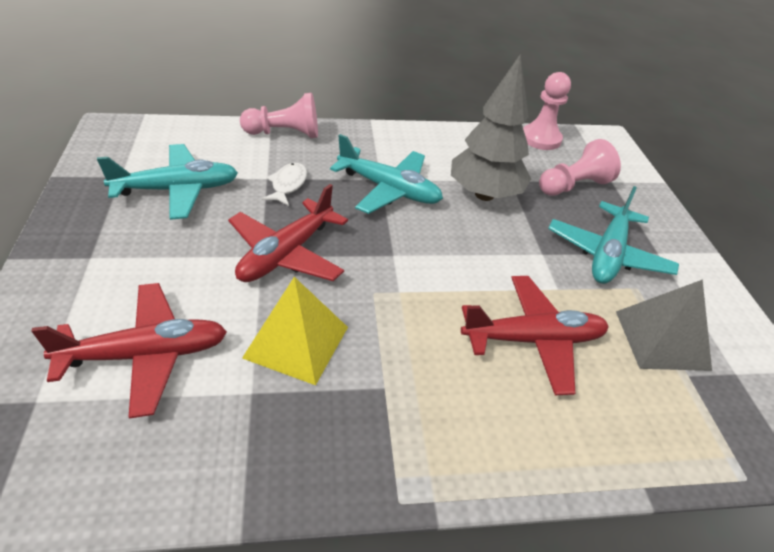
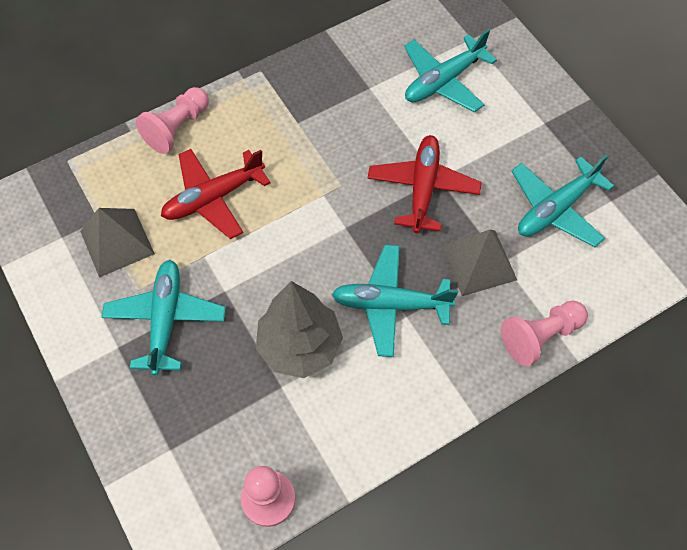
camera: 160 degrees right, 20 degrees up
red plane [32,283,227,419] -> turquoise plane [404,29,497,112]
yellow pyramid [242,277,348,385] -> none
white fish [262,163,307,206] -> grey pyramid [442,229,517,296]
pink pawn [539,139,621,196] -> pink pawn moved to [136,87,209,154]

